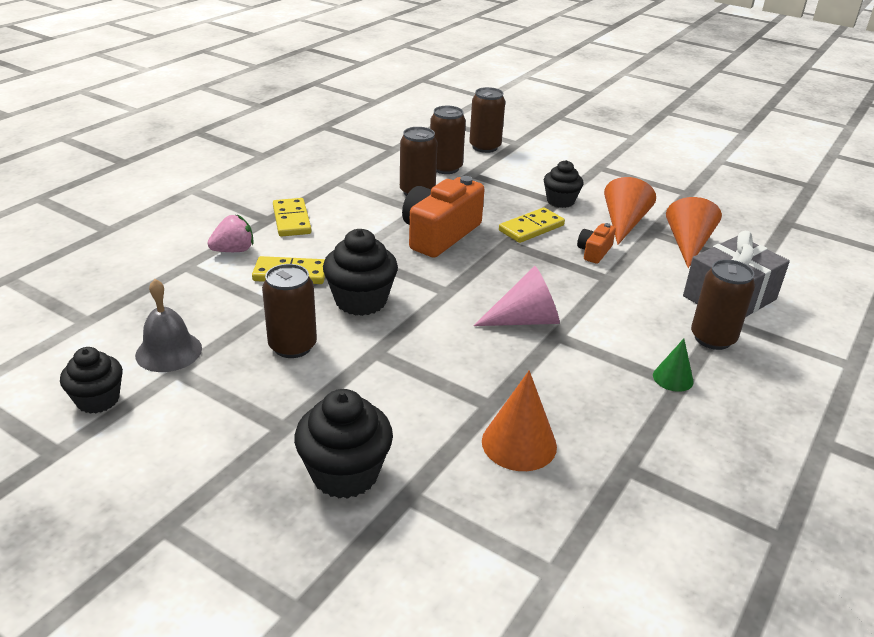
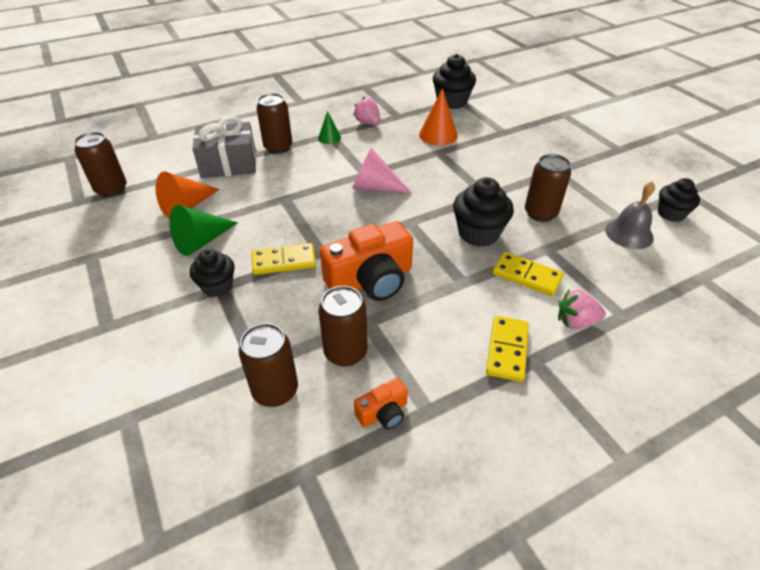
camera: 150 degrees left, 10 degrees up
black cupcake [294,389,393,499] -> black cupcake moved to [433,54,476,109]
brown can [469,87,505,153] -> brown can moved to [74,132,127,197]
orange camera [577,223,616,264] -> orange camera moved to [354,378,408,429]
orange cone [604,177,656,245] -> green cone [169,205,238,256]
none -> pink strawberry [353,97,380,125]

